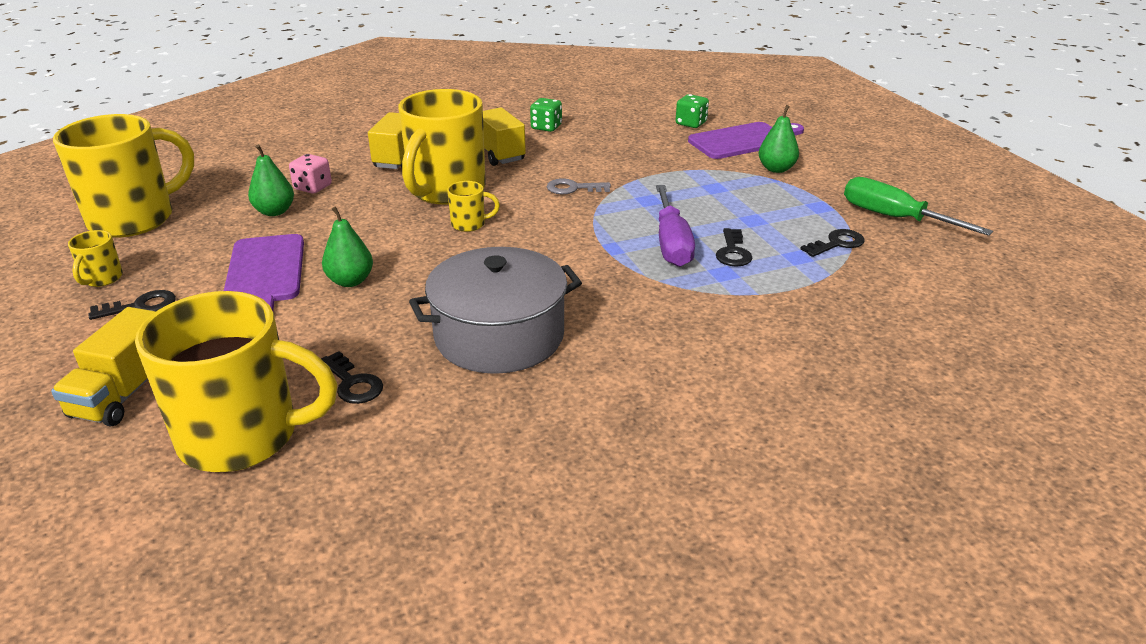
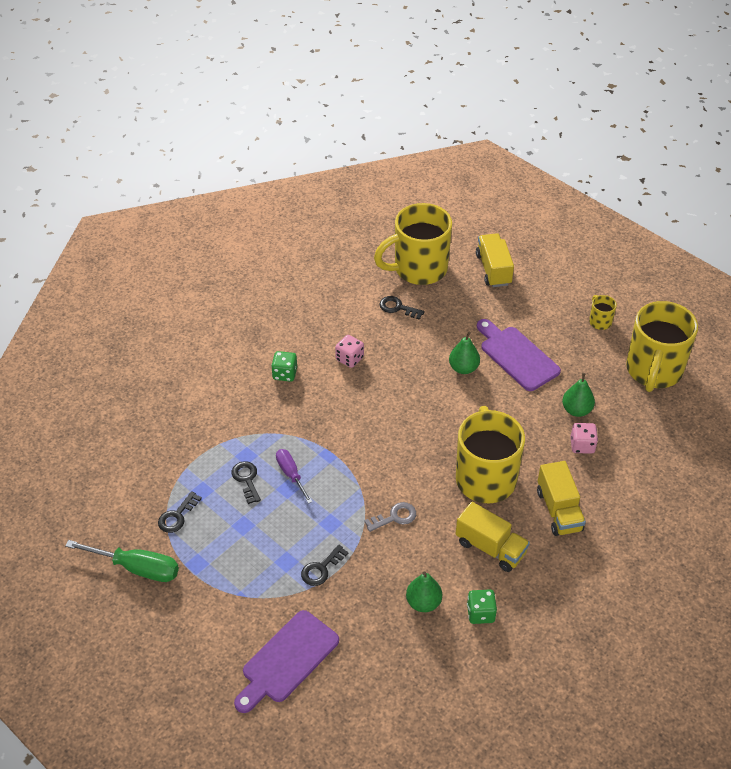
camera: 155 degrees right, 15 degrees up
black key [88,290,176,320] -> black key moved to [301,545,348,586]
grey pot [409,247,582,374] -> pink dice [335,335,364,368]
yellow mug [447,181,500,232] -> none
purple screwdriver [656,185,695,267] -> purple screwdriver [276,449,313,504], size x0.63
green dice [676,94,709,128] -> green dice moved to [271,351,297,382]
green pear [759,105,799,173] -> green pear moved to [406,571,442,612]

